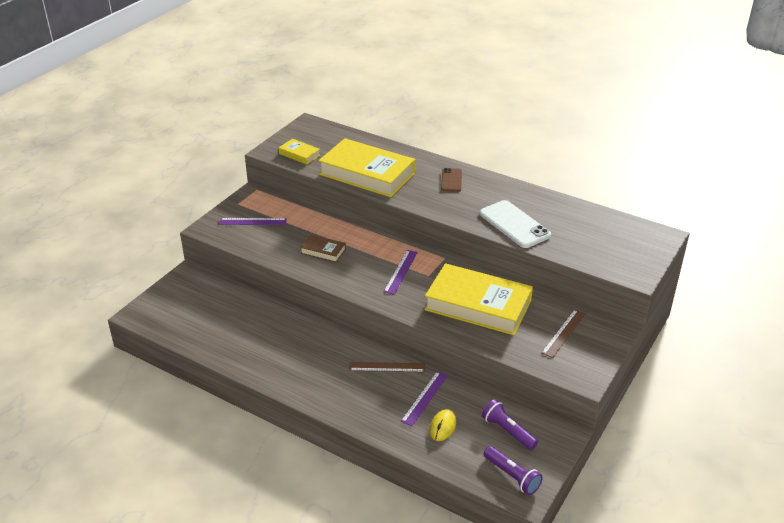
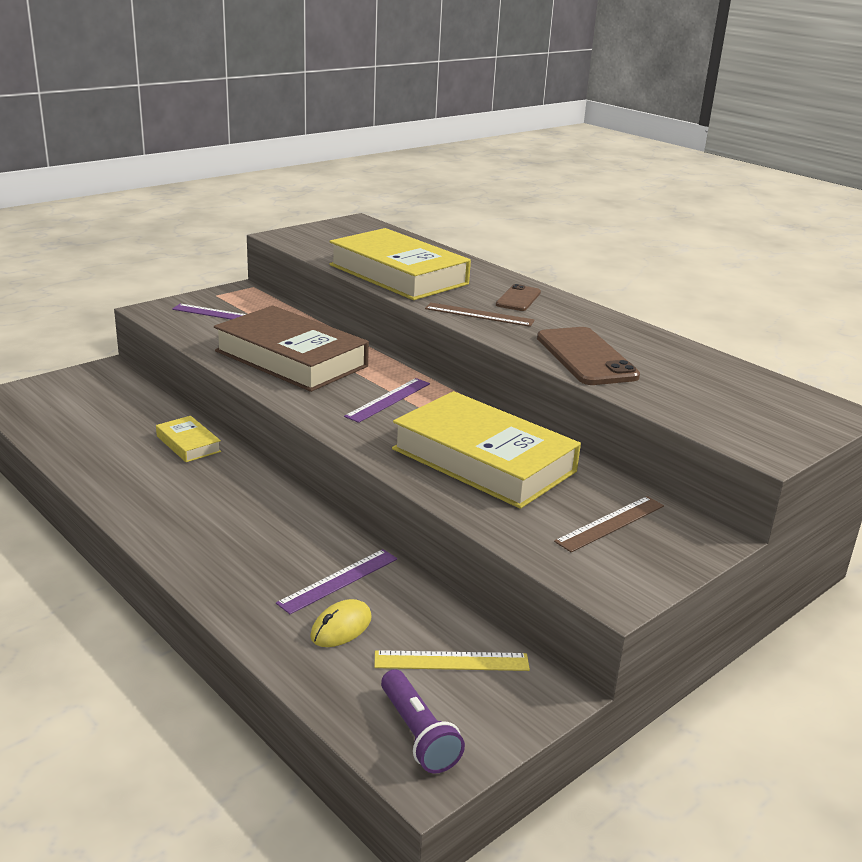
camera: 15 degrees right, 10 degrees down
yellow book [279,139,320,165] -> yellow book moved to [156,416,221,462]
brown book [300,235,346,262] -> brown book [214,305,369,392], size x2.23
brown ruler [349,362,425,372] -> brown ruler moved to [425,302,535,327]
white phone [480,200,551,248] -> brown phone [537,327,640,385]
purple flashlight [482,399,538,450] -> yellow ruler [374,650,530,671]

